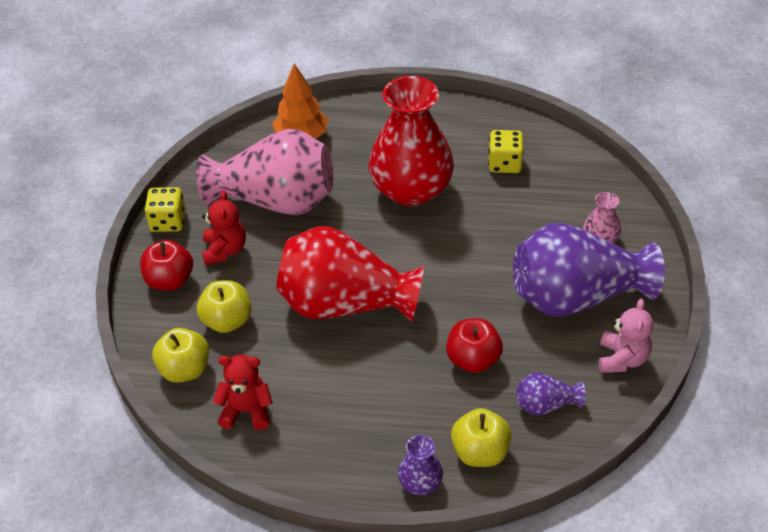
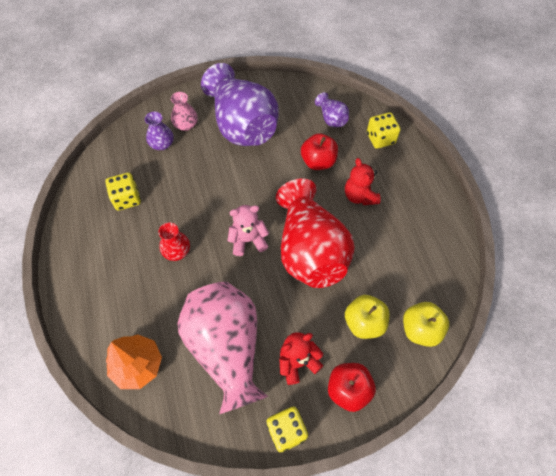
camera: 115 degrees left, 15 degrees up
red teddy bear [213,355,273,430] -> red teddy bear moved to [345,158,381,205]
red vase [369,76,454,206] -> red vase [158,222,190,261], size x0.43
purple vase [398,435,443,495] -> purple vase moved to [145,112,174,150]
yellow apple [451,408,512,467] -> yellow dice [367,112,400,149]
pink teddy bear [599,299,653,373] -> pink teddy bear moved to [228,205,269,256]

